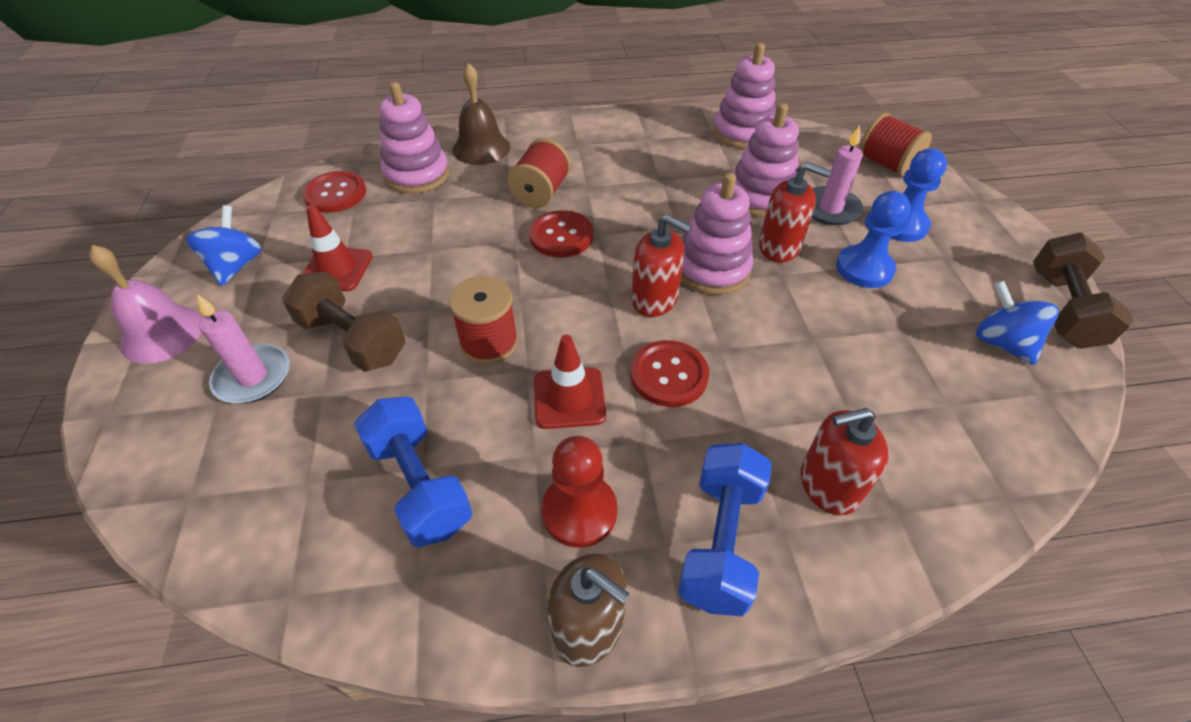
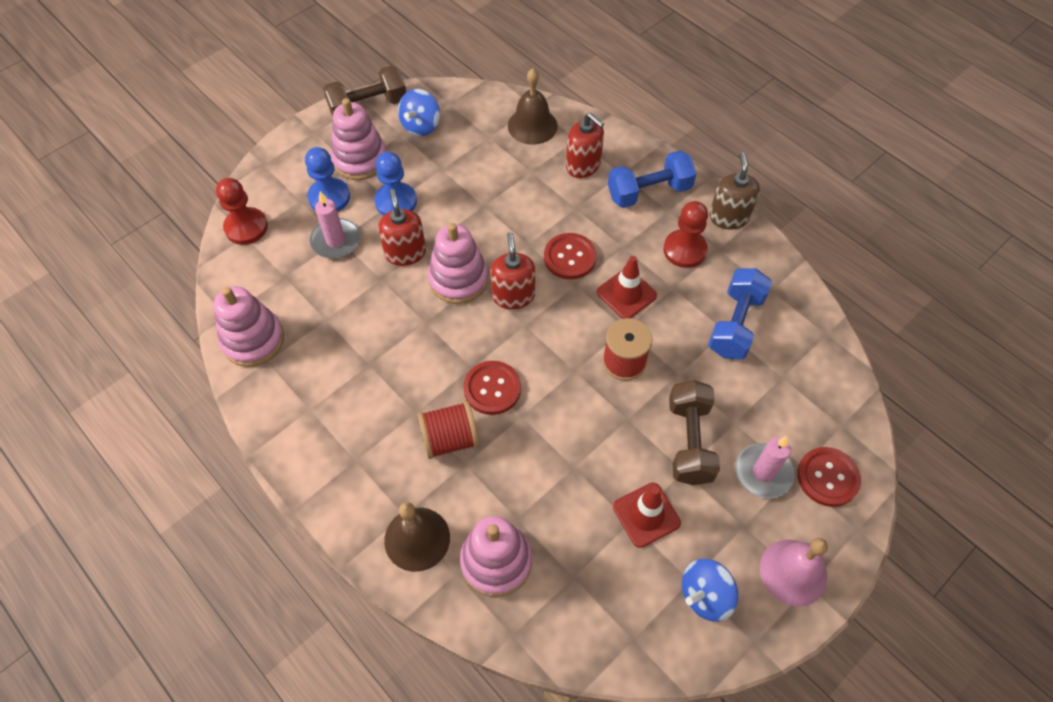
camera: 125 degrees left, 10 degrees up
red button [302,171,366,213] -> red button moved to [797,447,861,507]
pink stacking toy [733,103,799,218] -> pink stacking toy moved to [331,98,387,180]
red spool [859,113,932,177] -> red pawn [216,178,268,245]
none -> brown bell [508,68,558,145]

